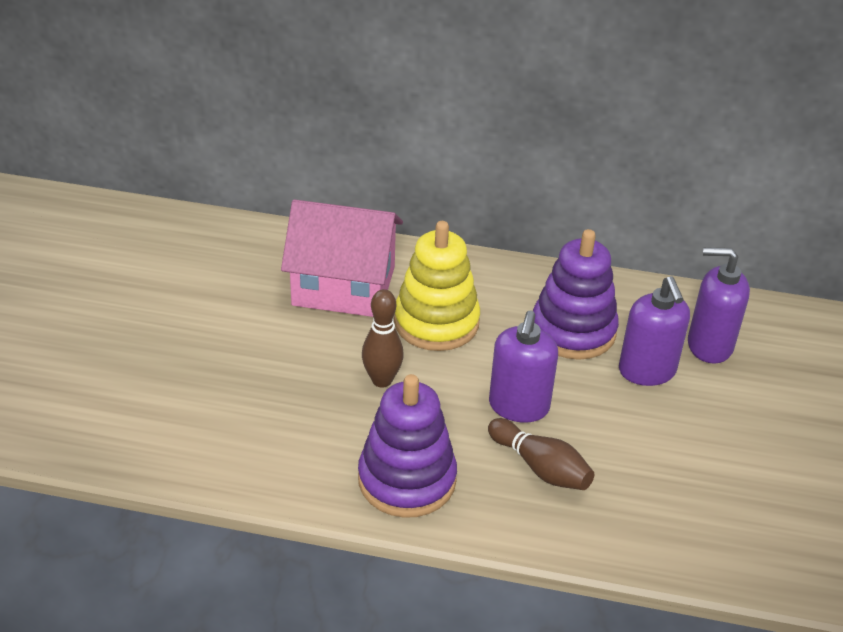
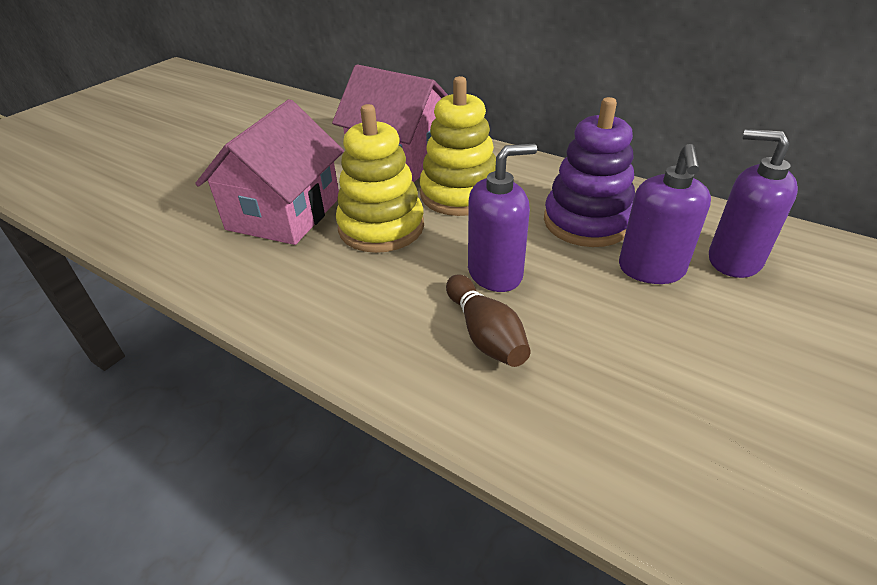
camera: 25 degrees right, 0 degrees up
purple stacking toy [358,374,457,518] -> none
brown bowling pin [362,289,404,387] -> yellow stacking toy [336,104,424,253]
purple soap dispenser [489,311,558,422] -> purple soap dispenser turned 150 degrees counterclockwise [468,144,537,292]
none -> pink house [195,99,344,245]

